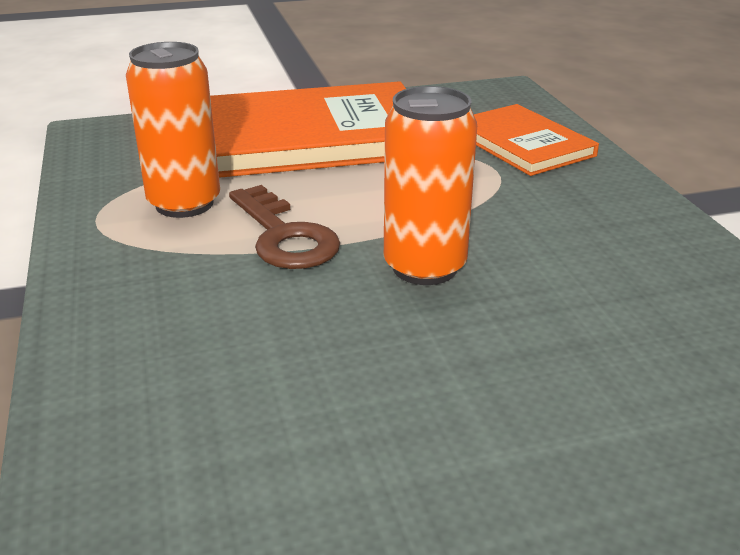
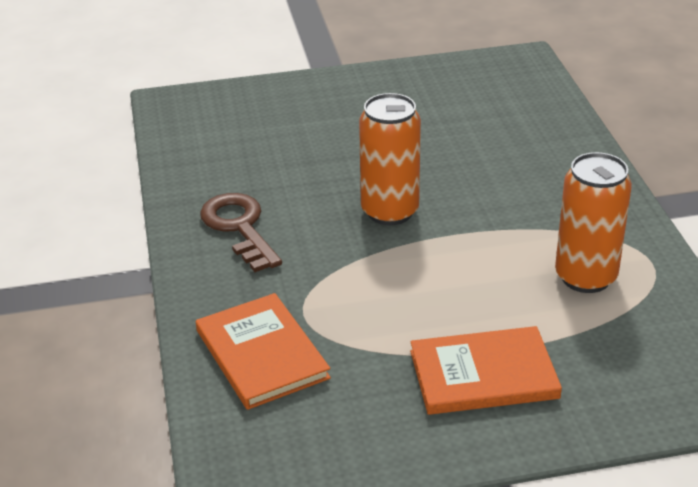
camera: 175 degrees left, 5 degrees up
orange book [210,81,406,178] -> orange book [410,326,562,415], size x0.56
brown key [229,185,340,269] -> brown key moved to [200,193,282,272]

